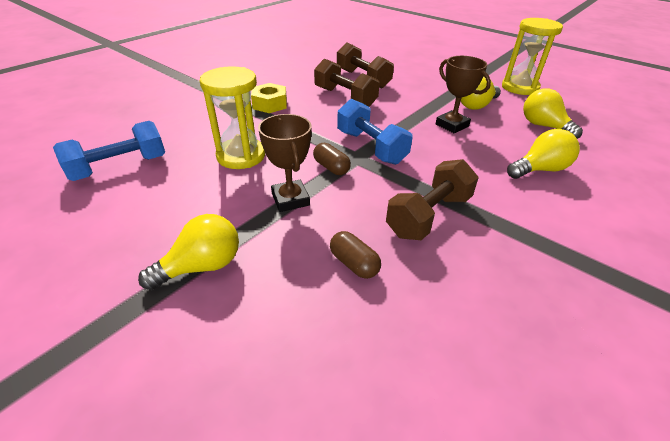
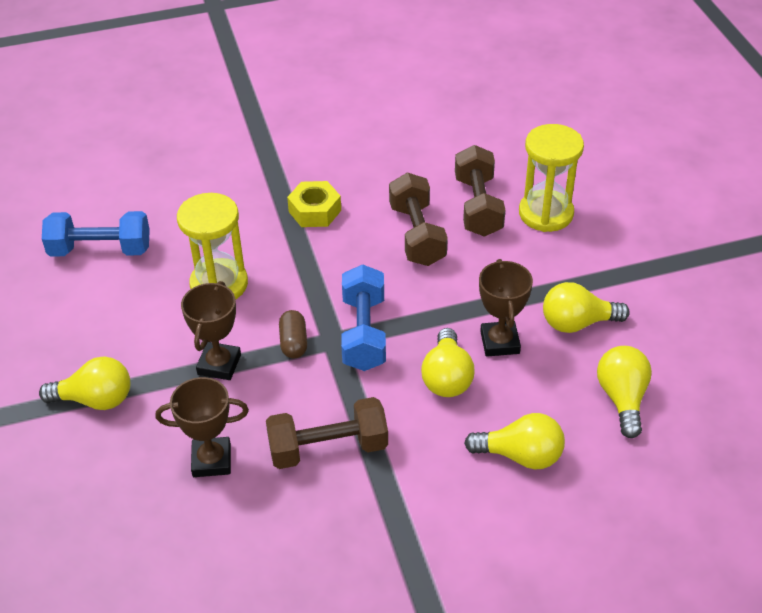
camera: 35 degrees right, 5 degrees up
brown capsule [330,231,381,279] -> brown trophy [155,377,249,477]
yellow hourglass [502,18,563,95] -> yellow hourglass moved to [519,124,584,232]
none -> yellow light bulb [421,328,474,397]

